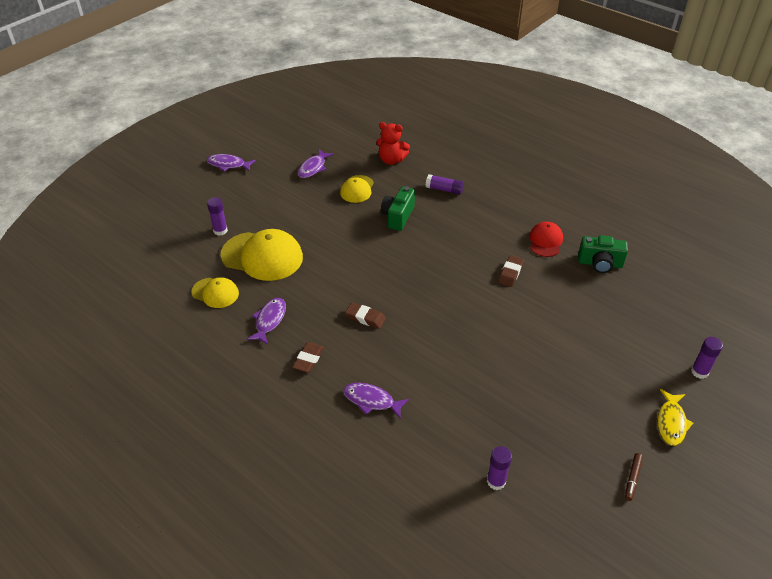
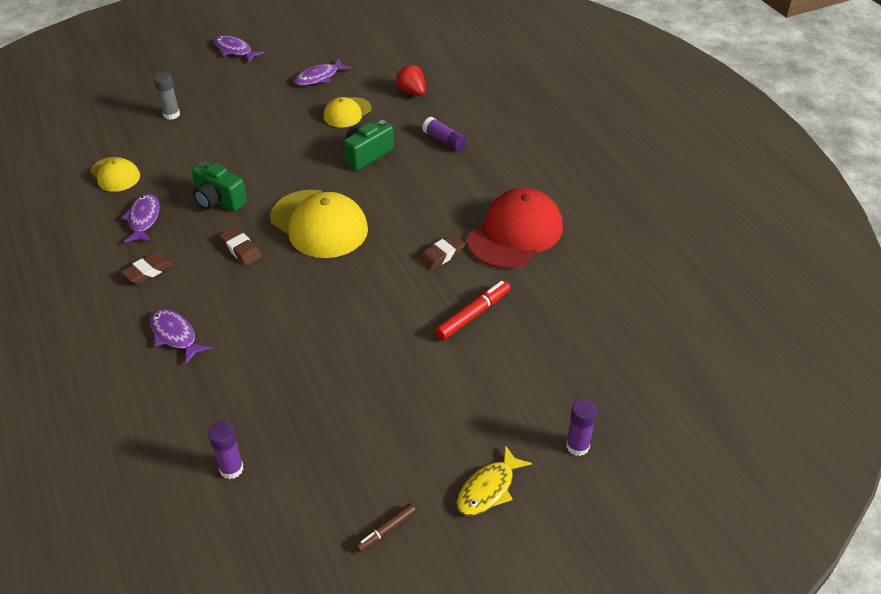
camera: 25 degrees right, 0 degrees up
purple glue stick [207,197,228,236] -> grey glue stick [154,72,180,120]
yellow cap [220,229,303,281] -> yellow cap moved to [270,190,368,258]
purple fish [247,298,286,345] -> purple fish turned 45 degrees counterclockwise [121,193,159,243]
red teddy bear [376,122,410,165] -> red strawberry [396,64,425,96]
red cap [529,222,563,257] -> red cap [467,188,563,268], size x1.80
green camera [578,235,628,273] -> green camera moved to [192,160,247,211]
none -> red marker [435,280,511,341]

